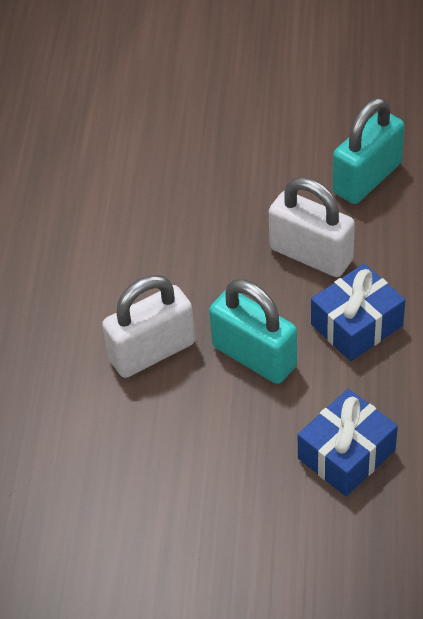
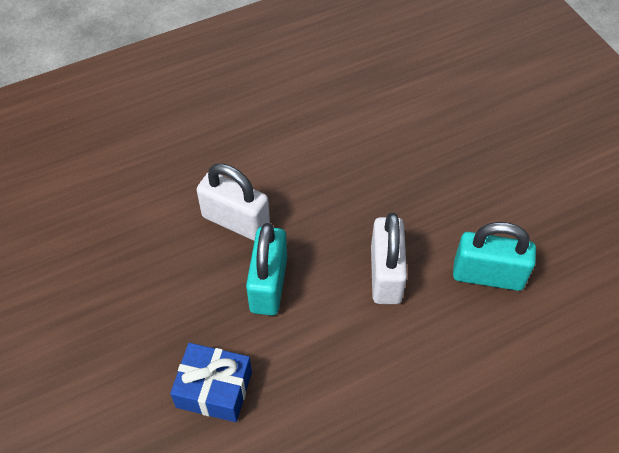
camera: 55 degrees right, 5 degrees up
blue gift [311,264,405,361] -> none

